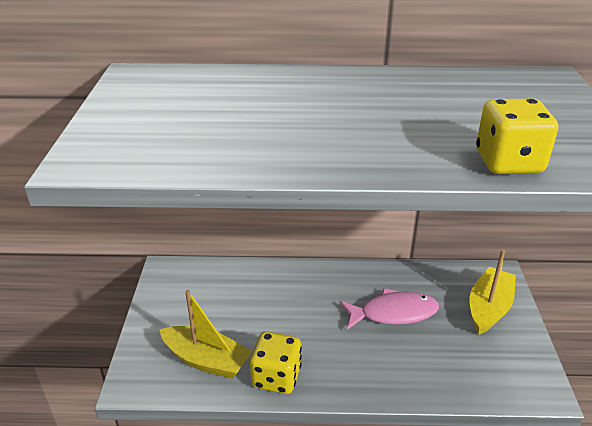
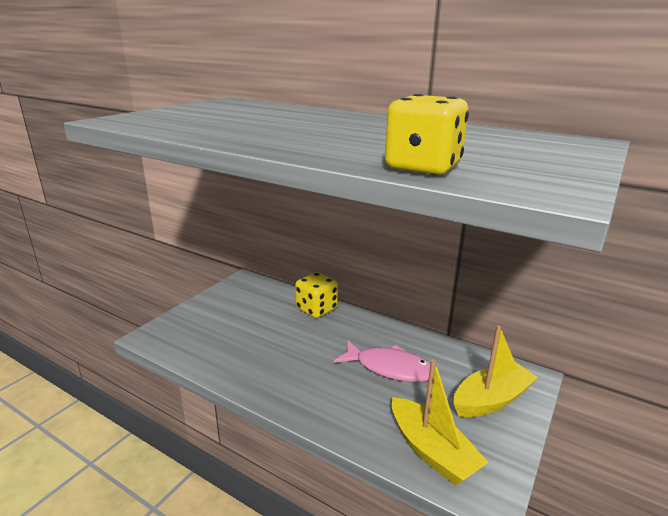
camera: 30 degrees right, 10 degrees down
yellow boat [159,290,252,379] -> yellow boat moved to [392,359,489,486]
yellow dice [250,331,302,394] -> yellow dice moved to [295,272,338,318]

